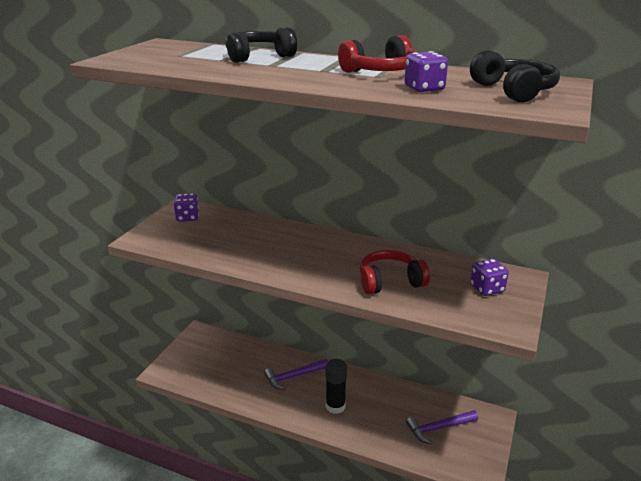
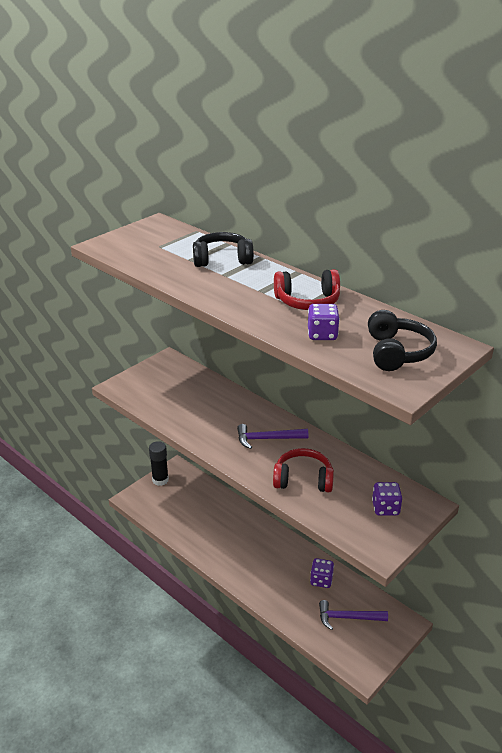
camera: 20 degrees right, 5 degrees up
purple dice [173,193,199,222] -> purple dice moved to [310,558,334,588]
purple hammer [264,359,328,390] -> purple hammer moved to [237,424,308,449]
black glue stick [325,359,347,414] -> black glue stick moved to [149,441,169,486]

